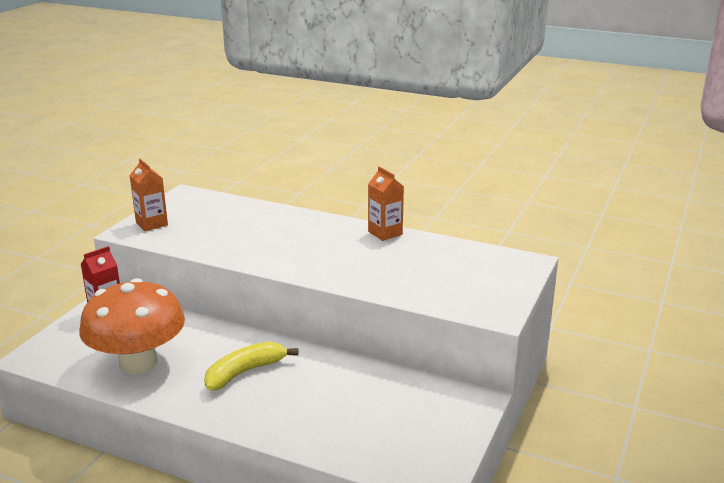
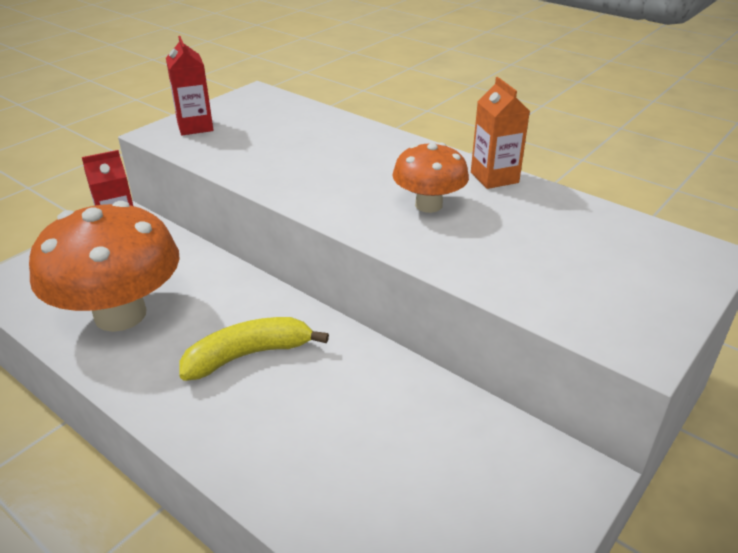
camera: 15 degrees right, 10 degrees up
orange carton [129,159,168,231] -> red carton [166,36,213,135]
none -> orange mushroom [392,142,469,213]

